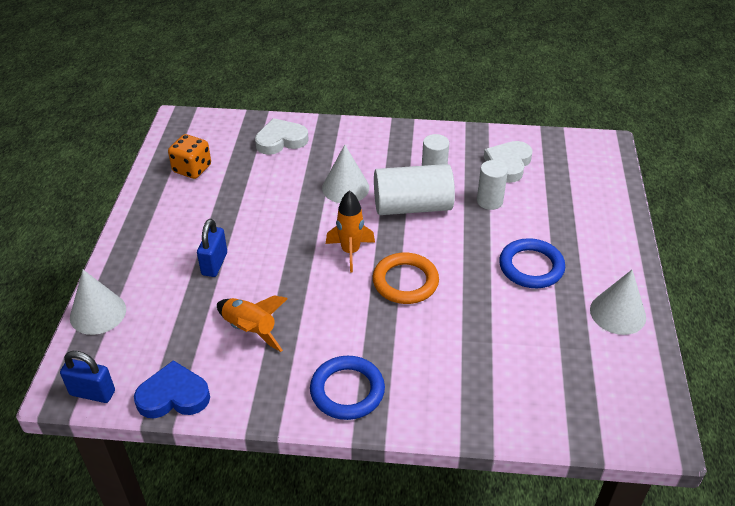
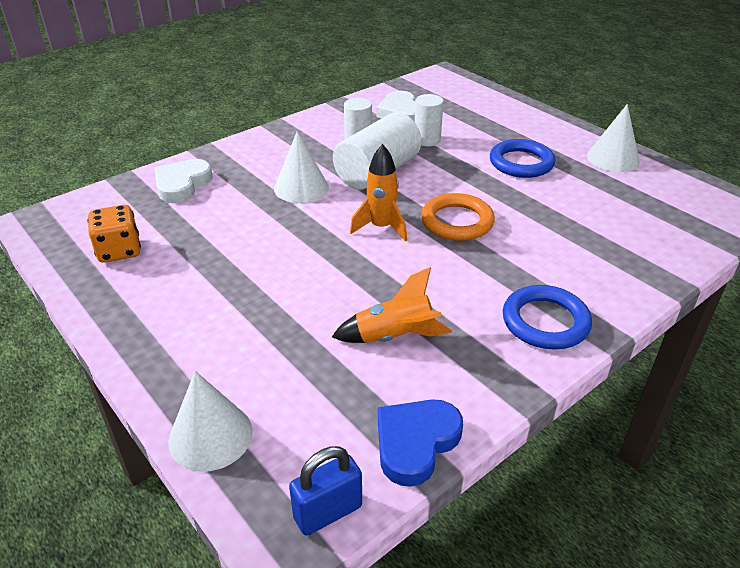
camera: 45 degrees left, 5 degrees down
blue padlock [197,219,227,277] -> none

